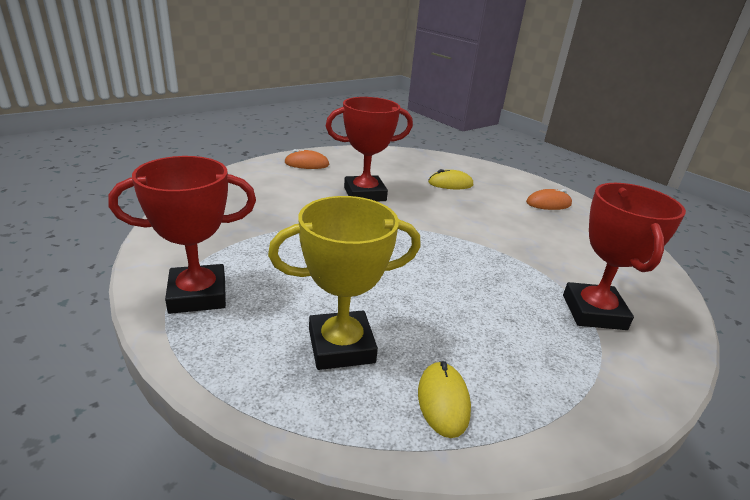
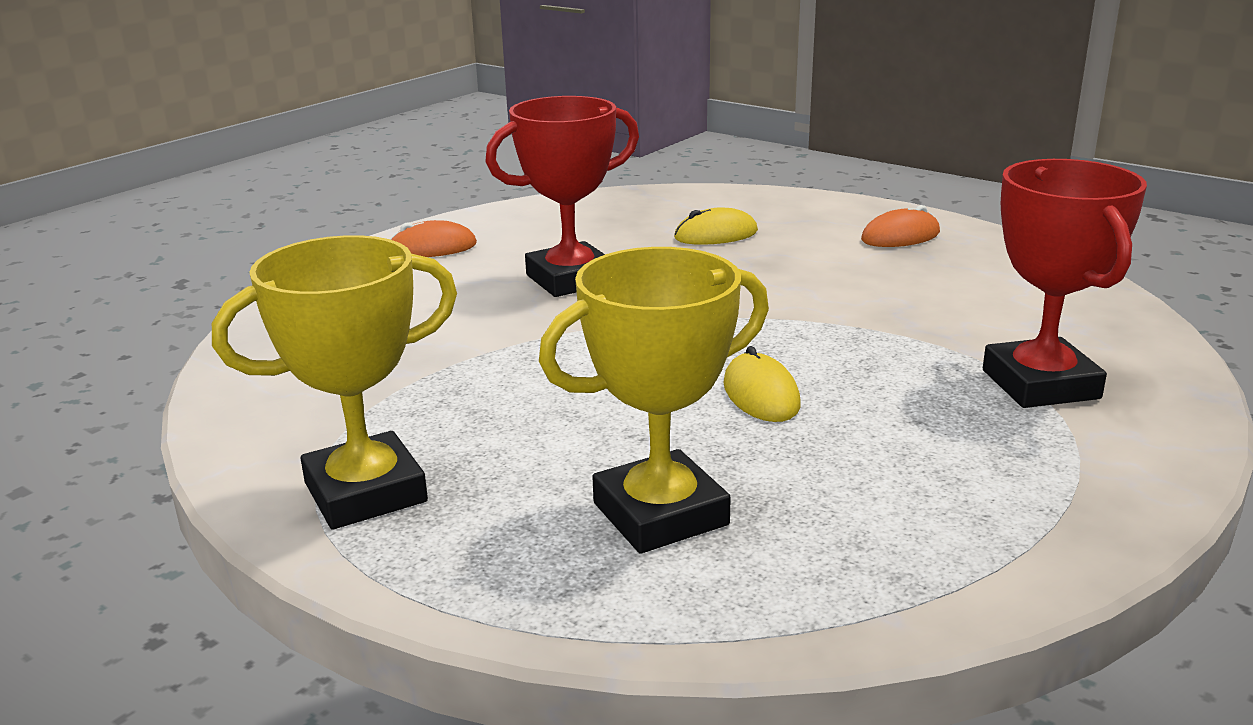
camera: 10 degrees left, 5 degrees down
red trophy [108,156,256,314] -> yellow trophy [212,235,457,529]
yellow mouse [418,361,471,438] -> yellow mouse moved to [723,346,801,422]

